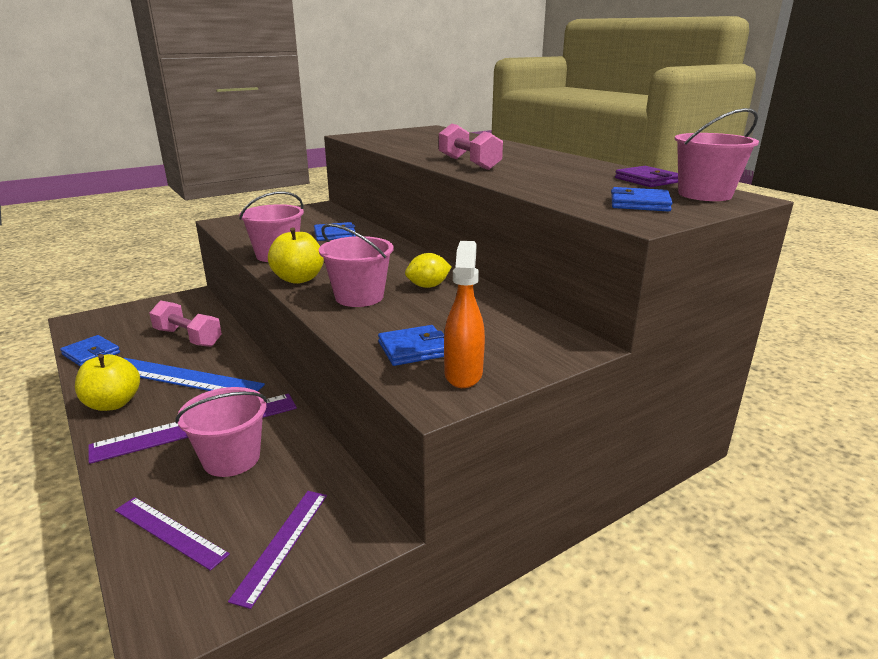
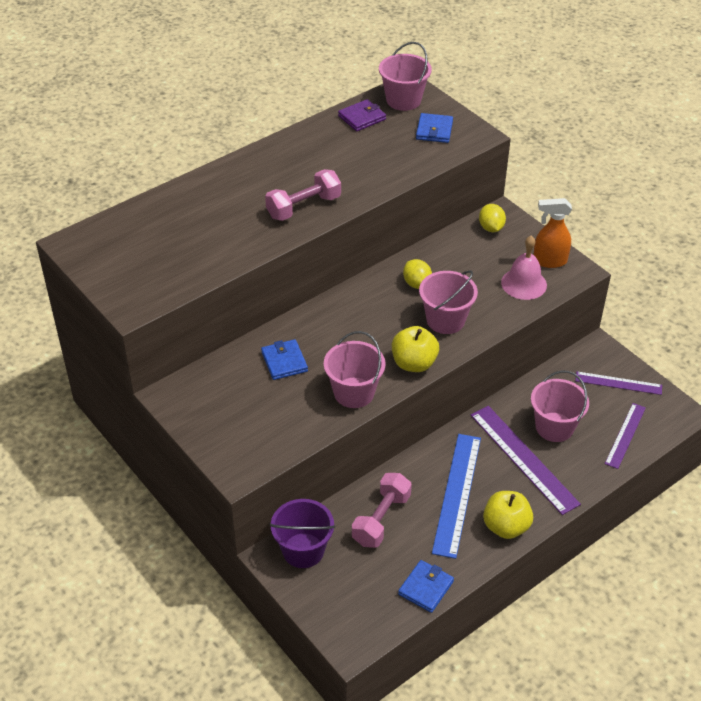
camera: 95 degrees left, 20 degrees up
blue wallet [378,325,444,366] -> pink bell [501,236,547,300]
none -> purple bucket [270,499,335,568]
none -> yellow lemon [479,204,506,232]

